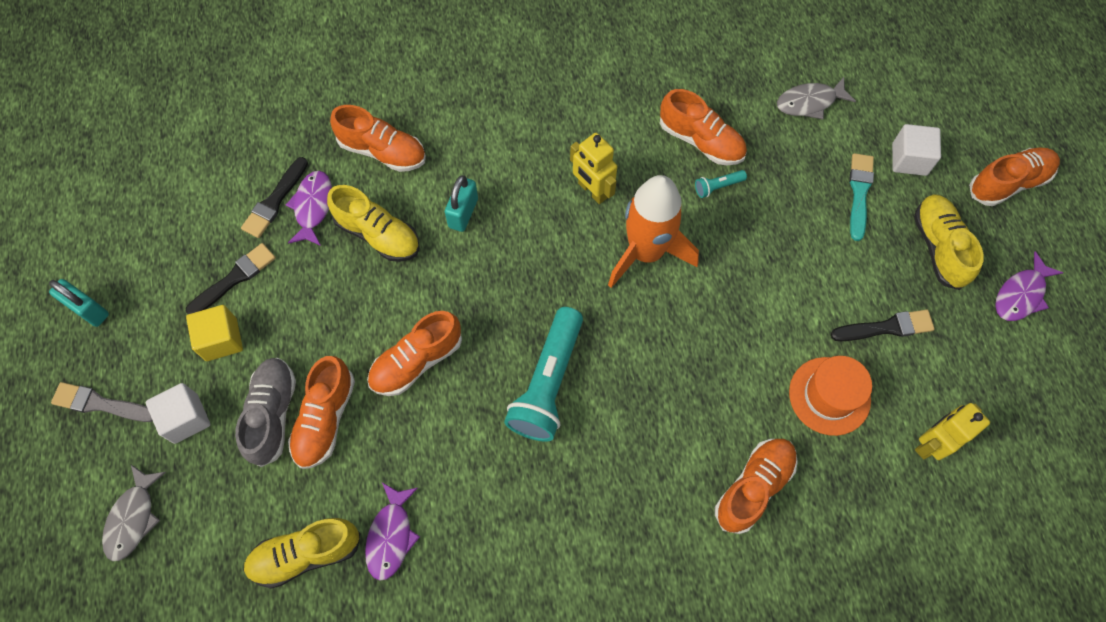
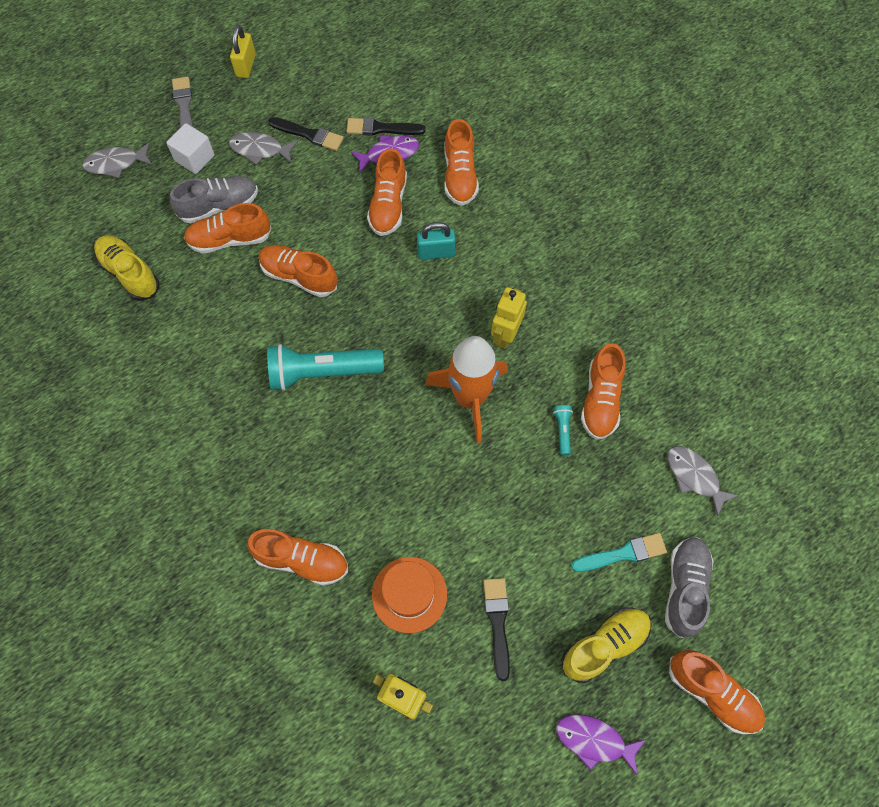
camera: 65 degrees right, 0 degrees up
turquoise padlock [49,279,109,327] -> yellow padlock [230,25,256,78]
yellow cube [186,305,243,361] -> grey fish [229,132,298,165]
yellow shoe [327,185,419,262] -> orange shoe [367,148,407,236]
purple fish [365,483,420,581] -> none
turquoise flashlight [695,170,747,198] -> turquoise flashlight turned 45 degrees clockwise [553,405,573,455]
black brush [831,310,935,341] -> black brush turned 150 degrees counterclockwise [484,578,510,681]
white cube [892,124,941,176] -> grey shoe [665,537,713,638]

